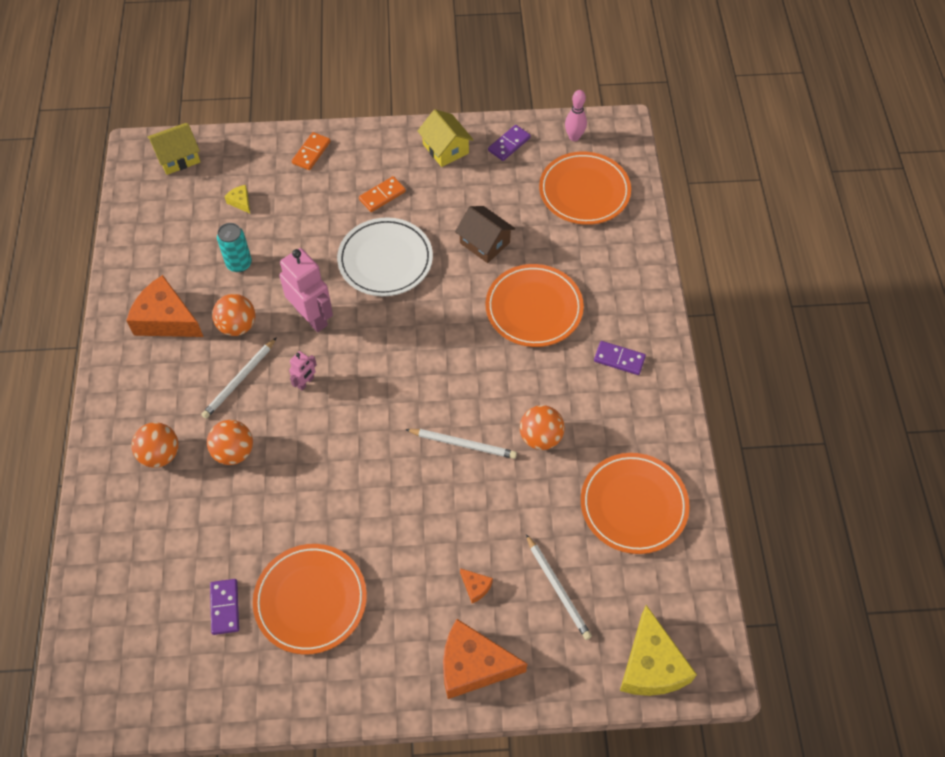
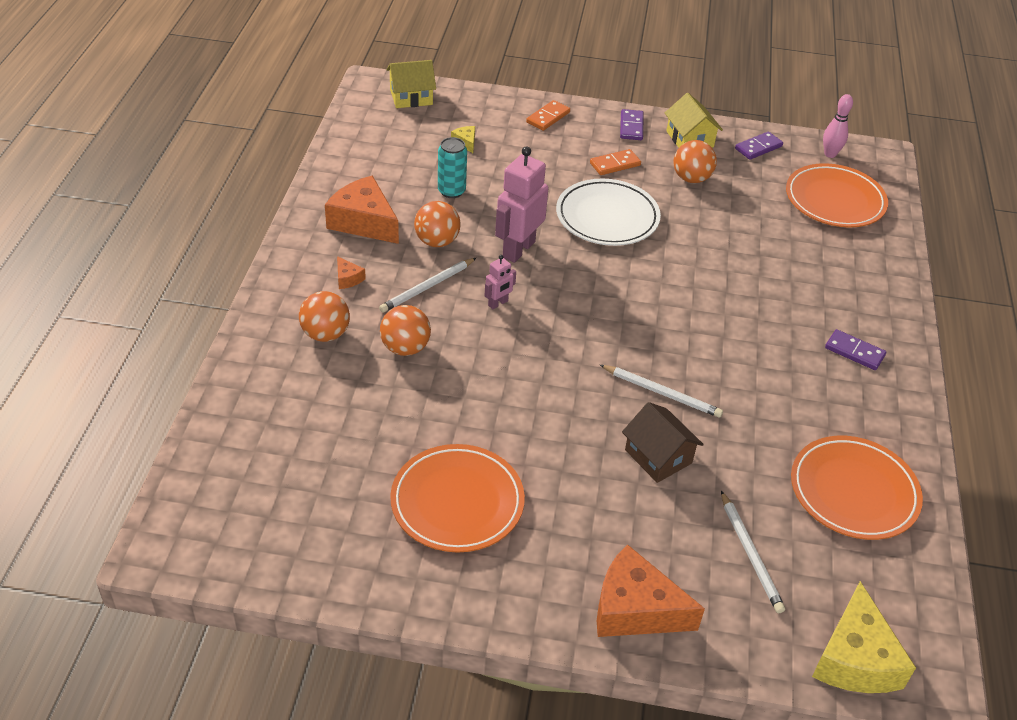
camera: 10 degrees right, 15 degrees down
purple domino [210,579,239,635] -> purple domino moved to [620,109,643,140]
pink robot [279,248,333,332] -> pink robot turned 120 degrees counterclockwise [495,146,548,263]
brown house [455,206,515,263] -> brown house moved to [622,402,704,483]
orange cheese [460,568,493,603] -> orange cheese moved to [337,256,366,289]
orange plate [486,264,584,347] -> none
orange ball [520,405,565,450] -> orange ball moved to [674,140,717,183]

